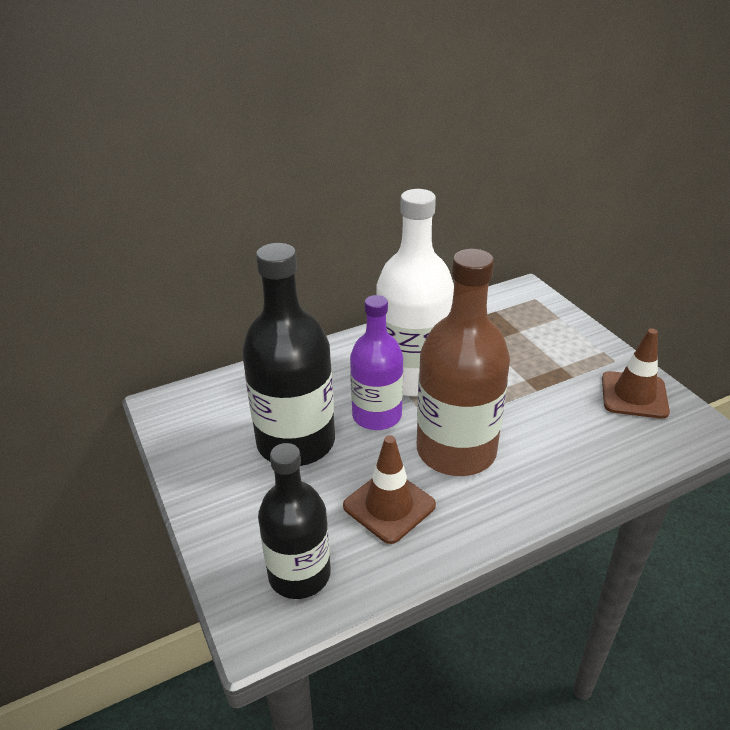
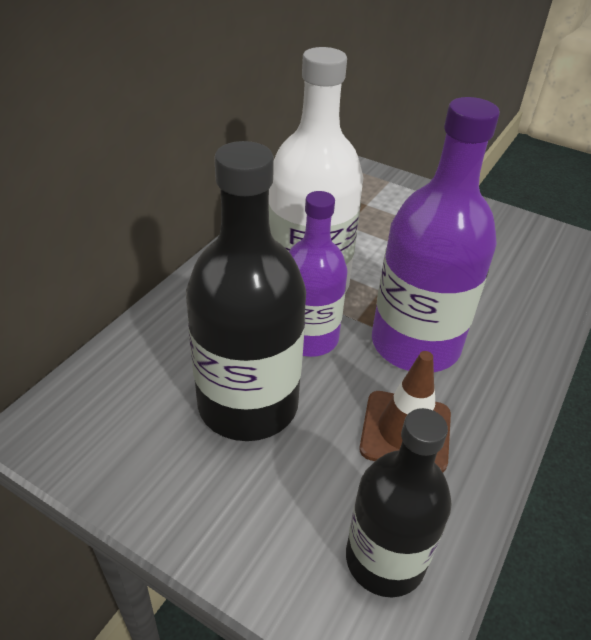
camera: 35 degrees left, 5 degrees up
brown bottle [417,249,510,476] -> purple bottle [372,97,500,372]
brown traffic cone [602,328,670,419] -> none

